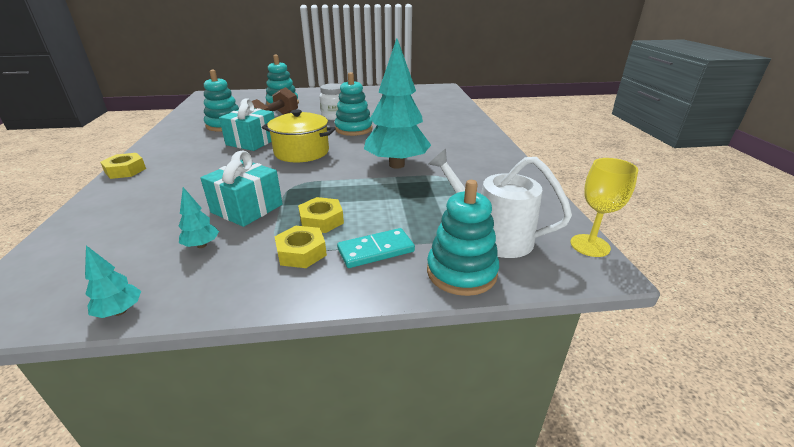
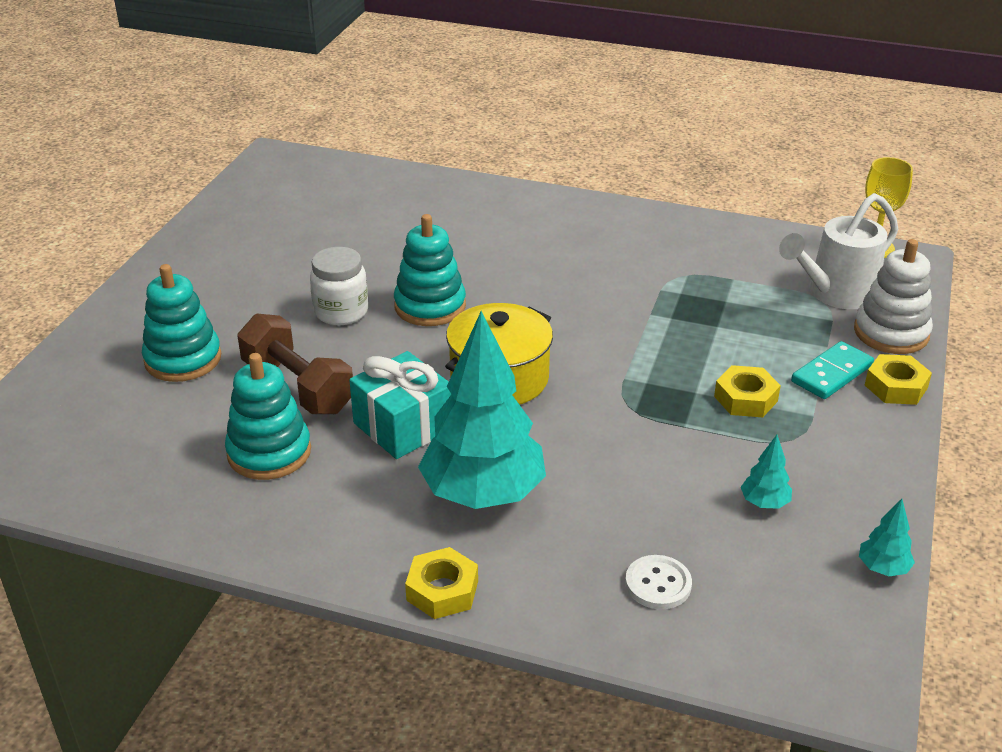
camera: 65 degrees left, 5 degrees up
turquoise gift [200,150,283,227] -> none
yellow nut [274,226,327,268] -> yellow nut moved to [865,354,932,405]
turquoise domino [337,228,415,268] -> turquoise domino turned 45 degrees clockwise [791,341,874,399]
turquoise tree [364,39,431,169] -> turquoise tree moved to [418,311,546,509]
turquoise stacking toy [427,180,499,296] -> white stacking toy [854,239,933,354]
none -> white button [625,555,692,609]

